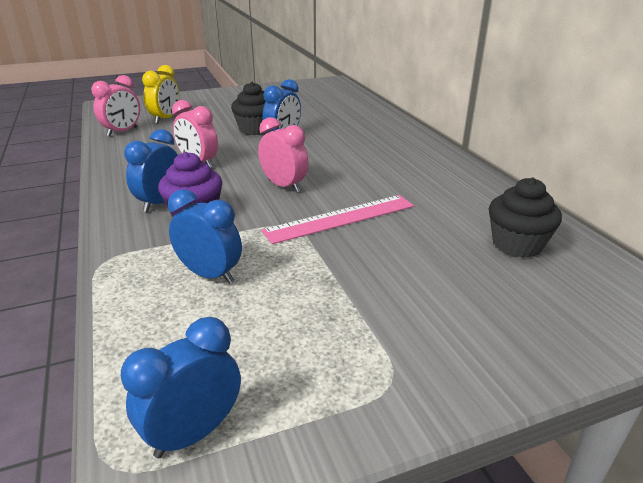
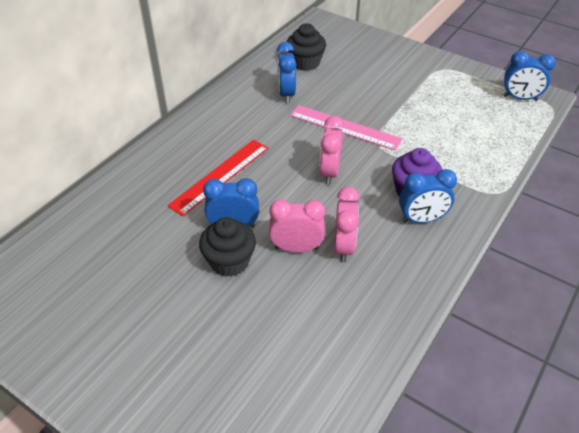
camera: 125 degrees left, 15 degrees up
pink clock [91,75,140,136] -> pink clock moved to [269,199,325,253]
yellow clock [142,65,180,124] -> none
blue clock [168,189,242,284] -> blue clock moved to [277,42,297,103]
none -> red ruler [167,140,268,216]

